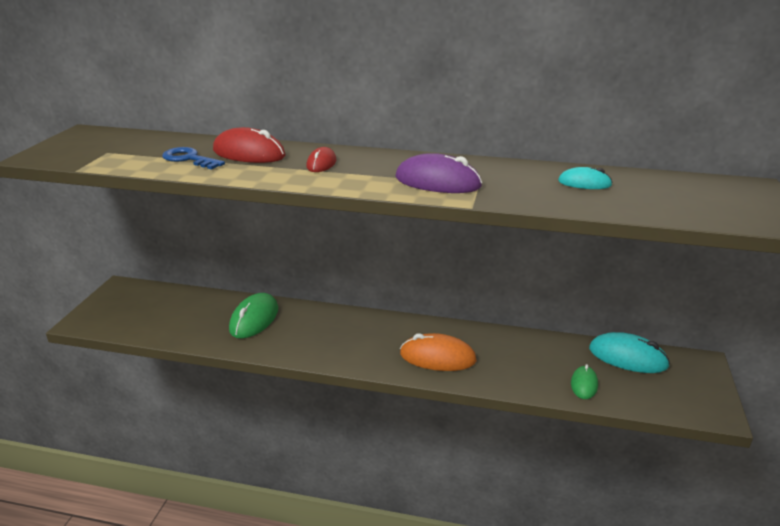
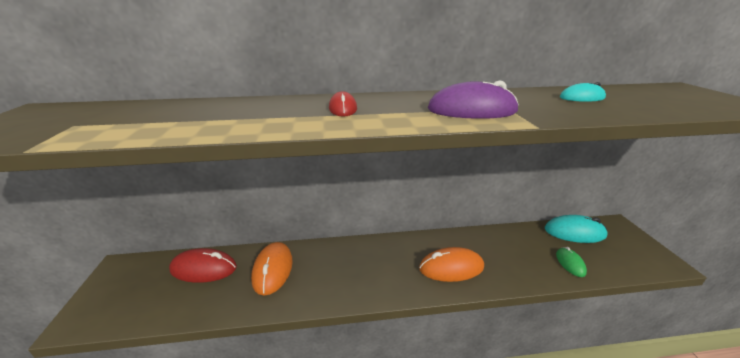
camera: 20 degrees left, 0 degrees up
blue key [162,147,225,170] -> none
red mouse [213,127,286,163] -> red mouse moved to [169,248,237,283]
green mouse [229,293,278,339] -> orange mouse [251,242,293,295]

